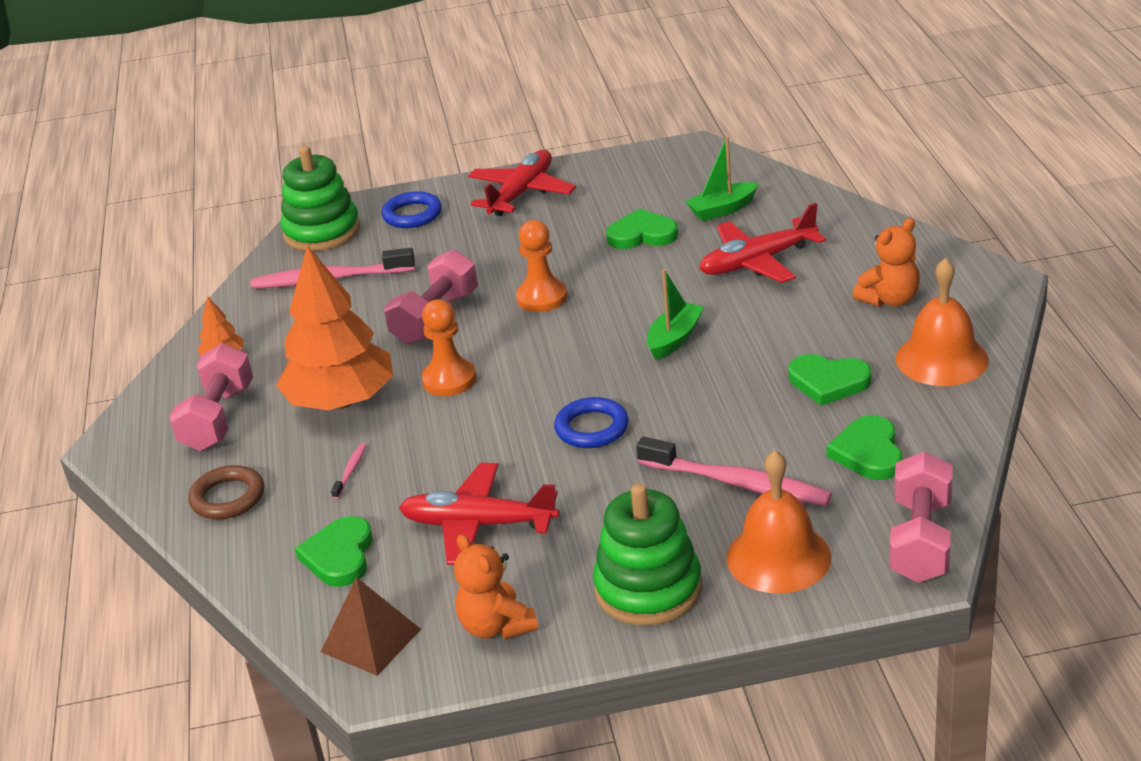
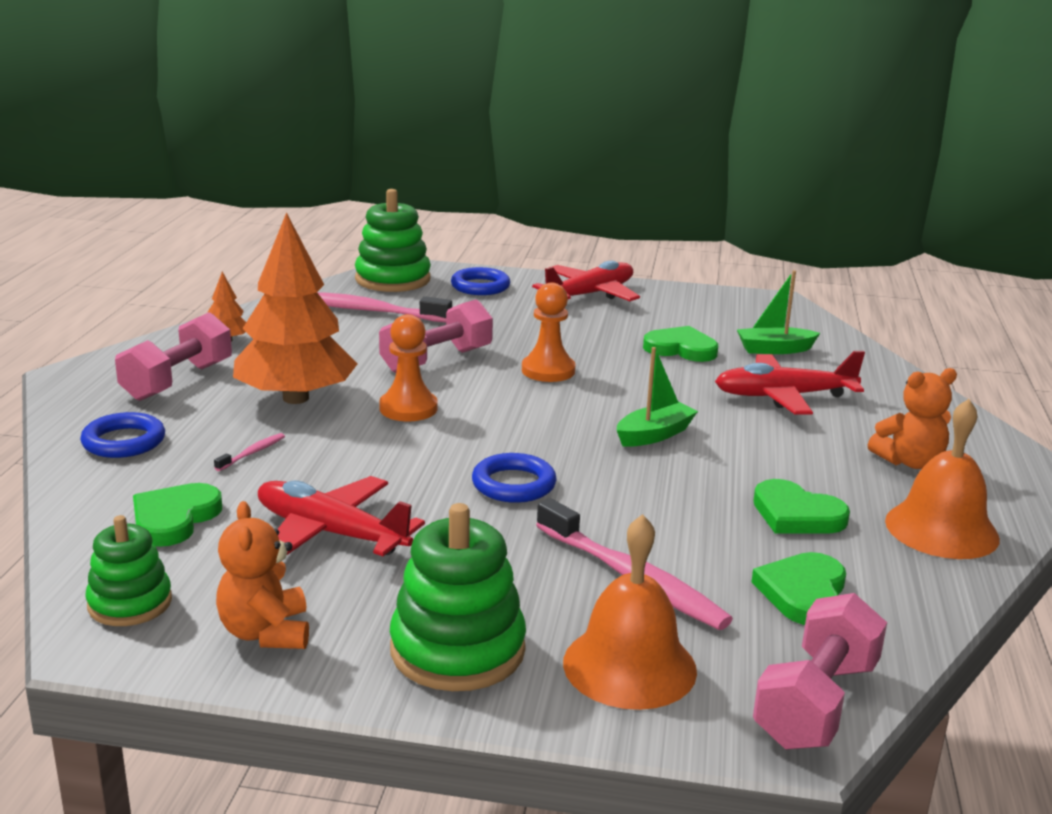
camera: 15 degrees right, 10 degrees down
brown ring [188,465,264,519] -> blue ring [80,412,165,458]
brown pyramid [321,577,421,676] -> green stacking toy [86,515,172,626]

